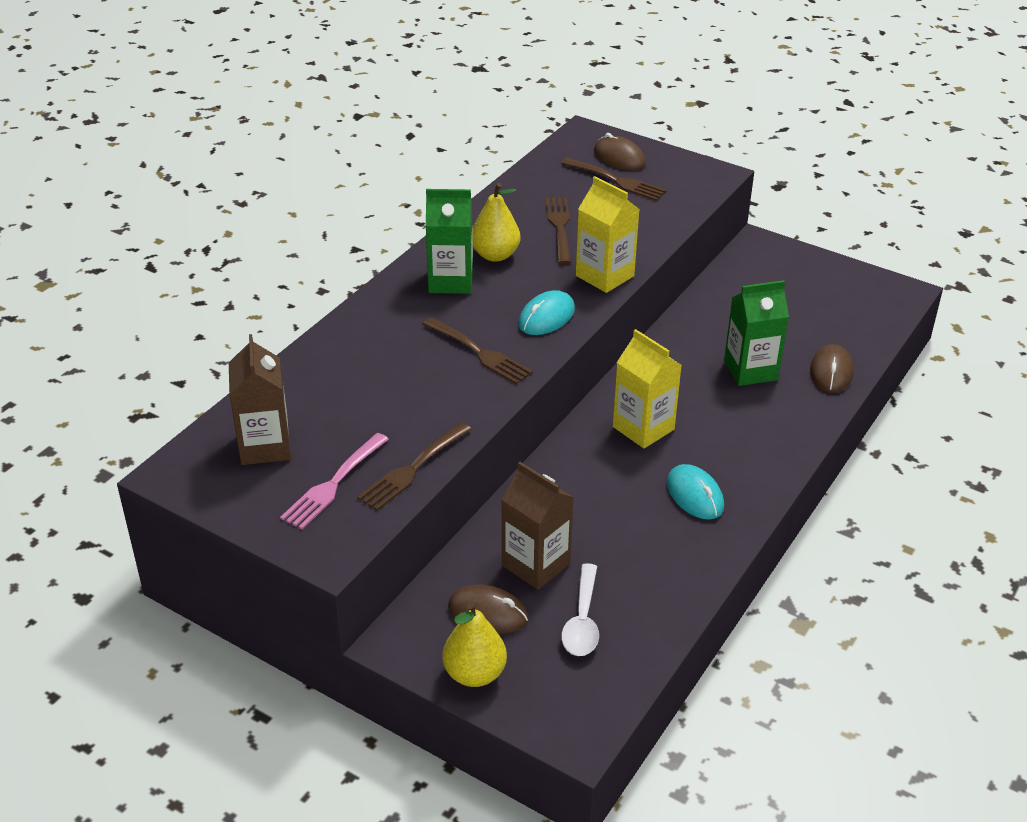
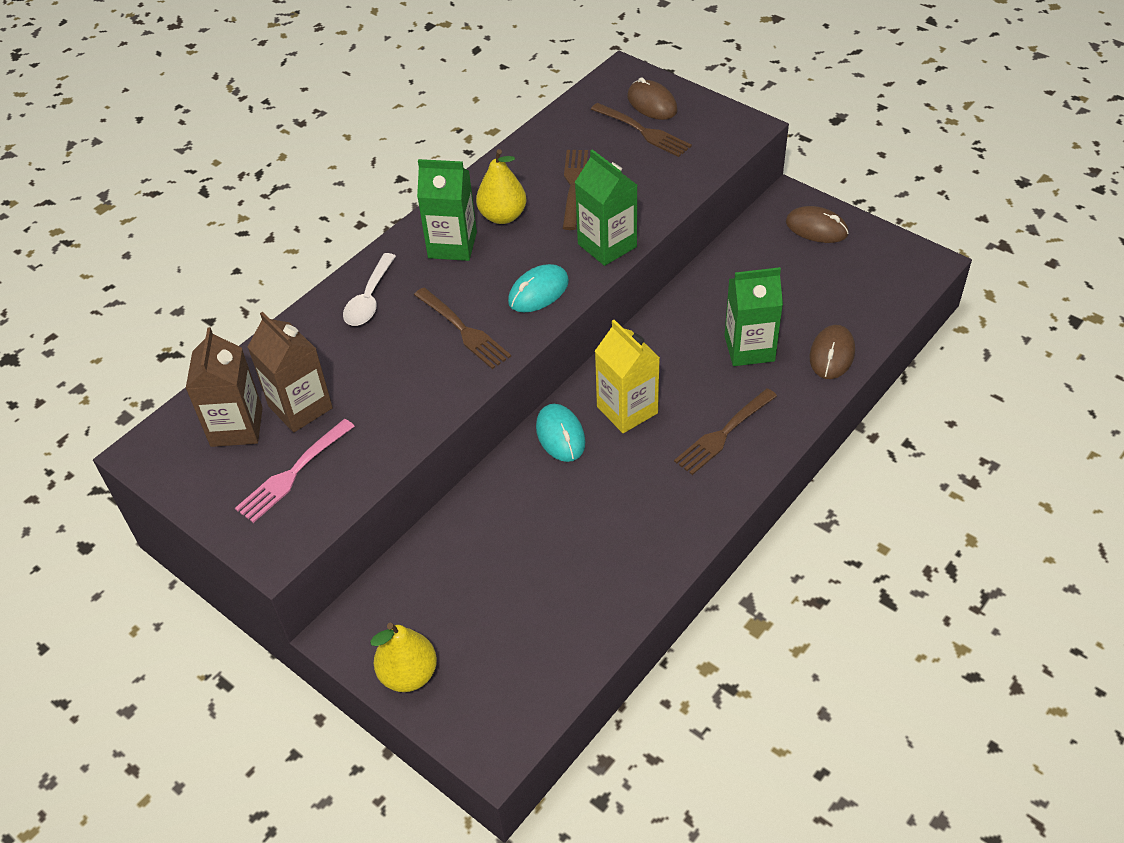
camera: 10 degrees right, 10 degrees up
brown fork [357,422,472,511] -> brown fork moved to [674,388,777,475]
brown mouse [448,584,528,634] -> brown mouse moved to [786,206,849,243]
brown carton [501,462,574,590] -> brown carton moved to [248,312,333,432]
white spoon [561,563,599,656] -> white spoon moved to [343,253,396,326]
yellow carton [576,176,640,293] -> green carton [575,149,637,266]
turquoise mouse [667,464,724,520] -> turquoise mouse moved to [536,404,586,462]

